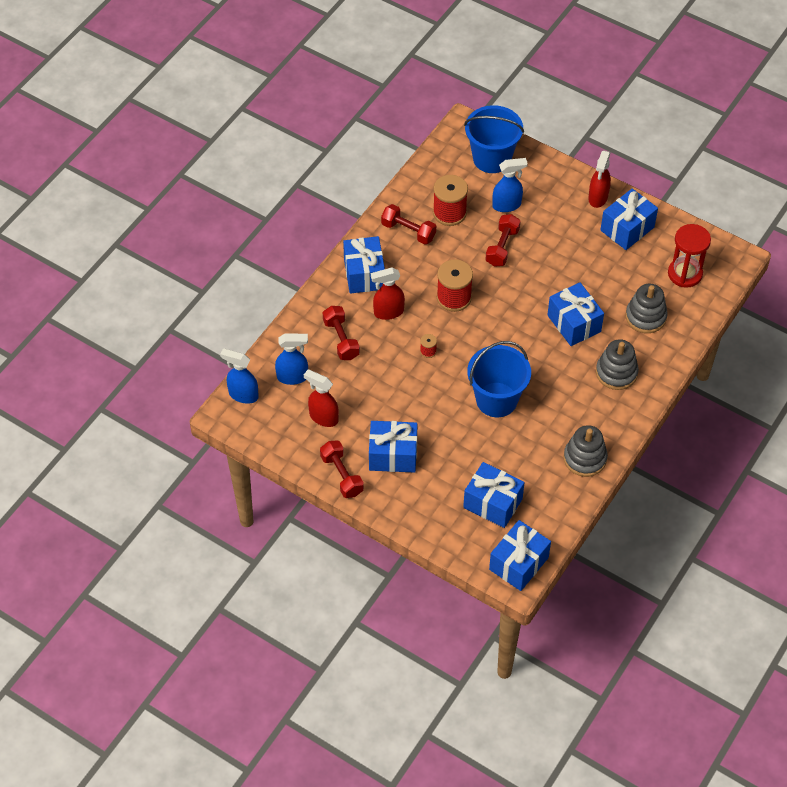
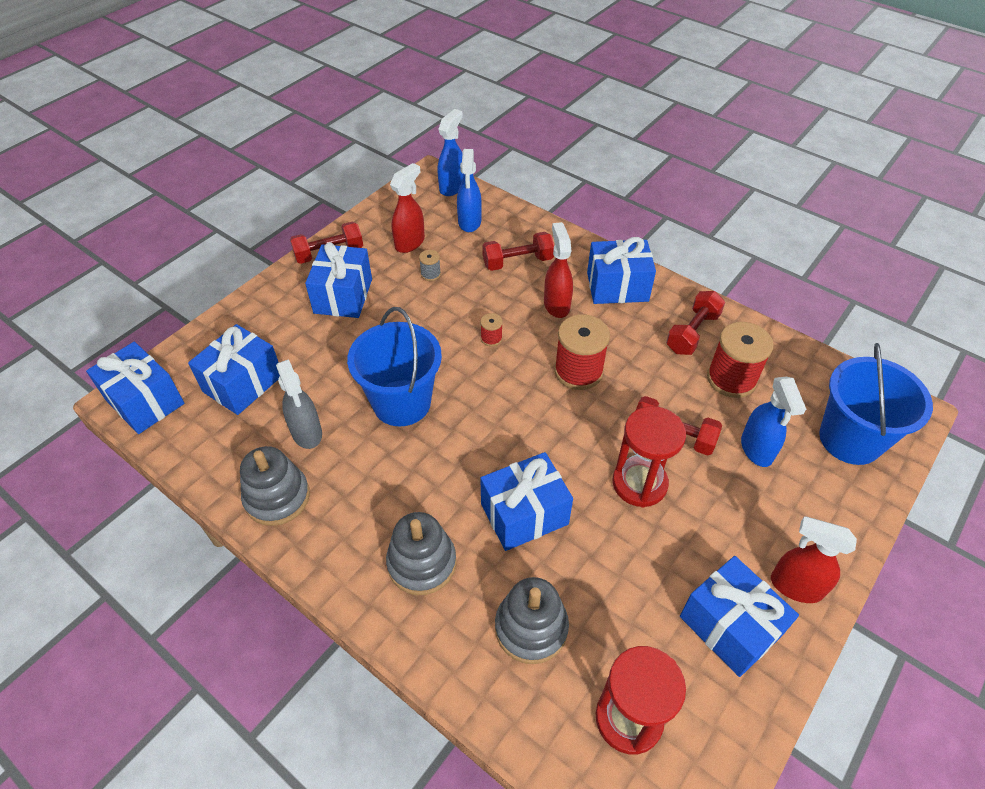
camera: 95 degrees right, 5 degrees down
none -> grey spray bottle [276,359,322,449]
none -> grey spool [419,250,441,281]
none -> red hourglass [612,406,686,507]

